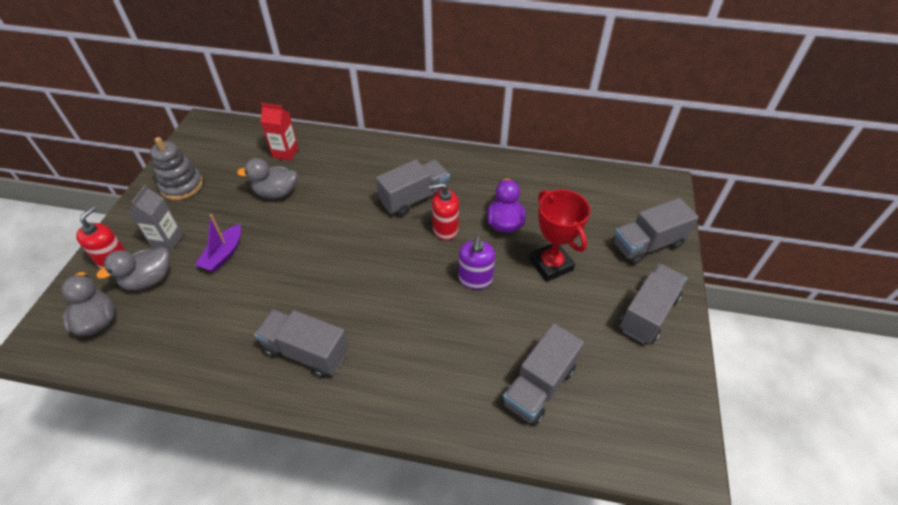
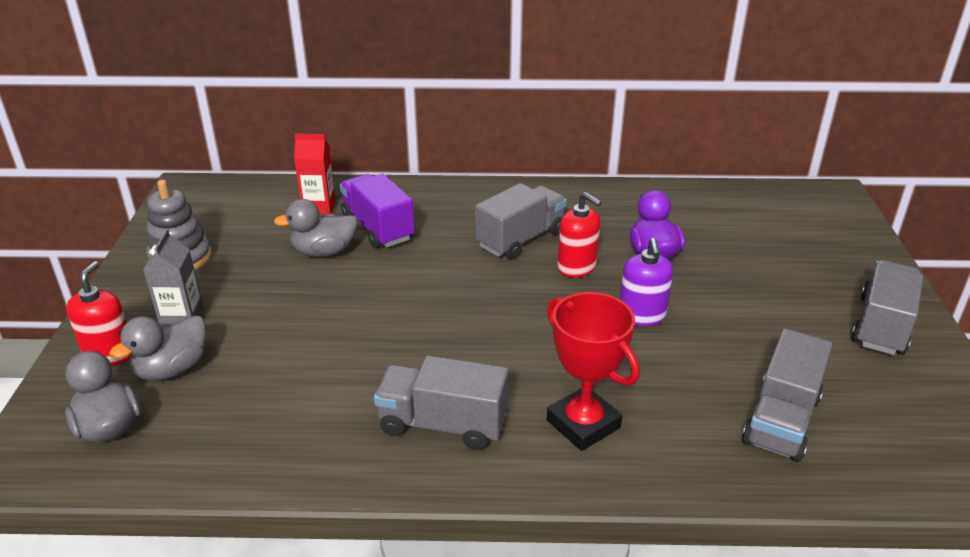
camera: 10 degrees left, 15 degrees down
purple boat [195,214,241,272] -> none
red soap dispenser [429,183,459,240] -> red soap dispenser turned 120 degrees counterclockwise [557,192,602,278]
red trophy [529,189,590,282] -> red trophy moved to [547,292,640,451]
grey truck [613,198,699,265] -> none
none -> purple truck [340,174,415,249]

